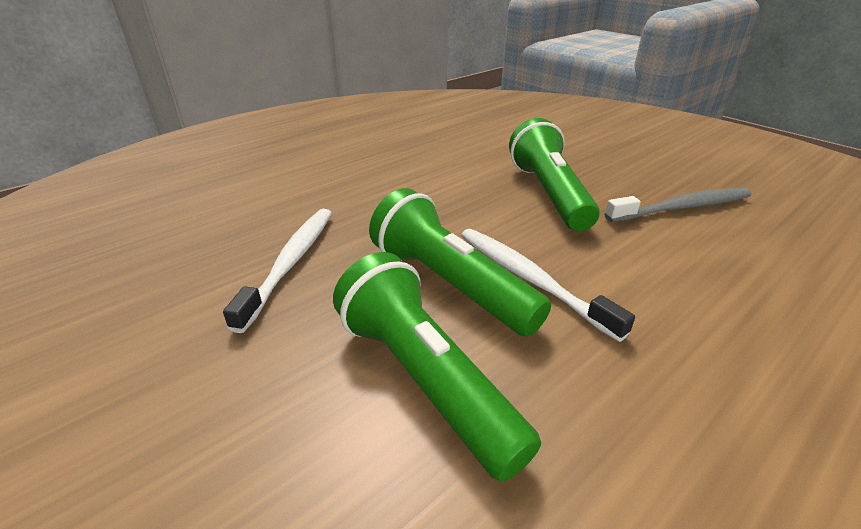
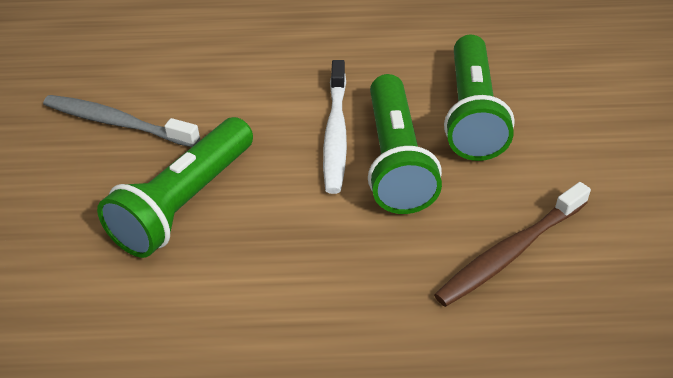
camera: 140 degrees left, 10 degrees up
white toothbrush [223,209,332,333] -> brown toothbrush [434,182,591,307]

